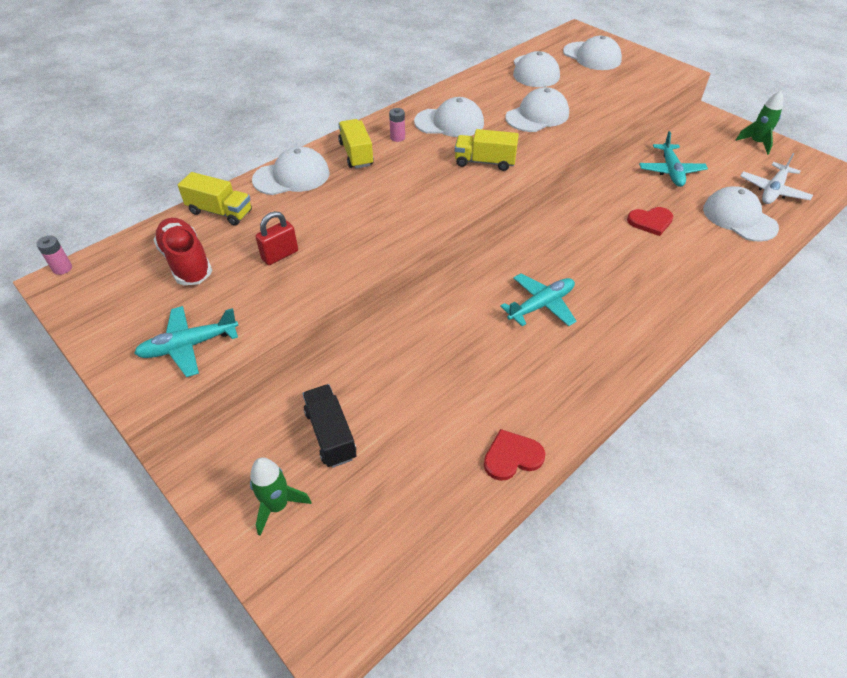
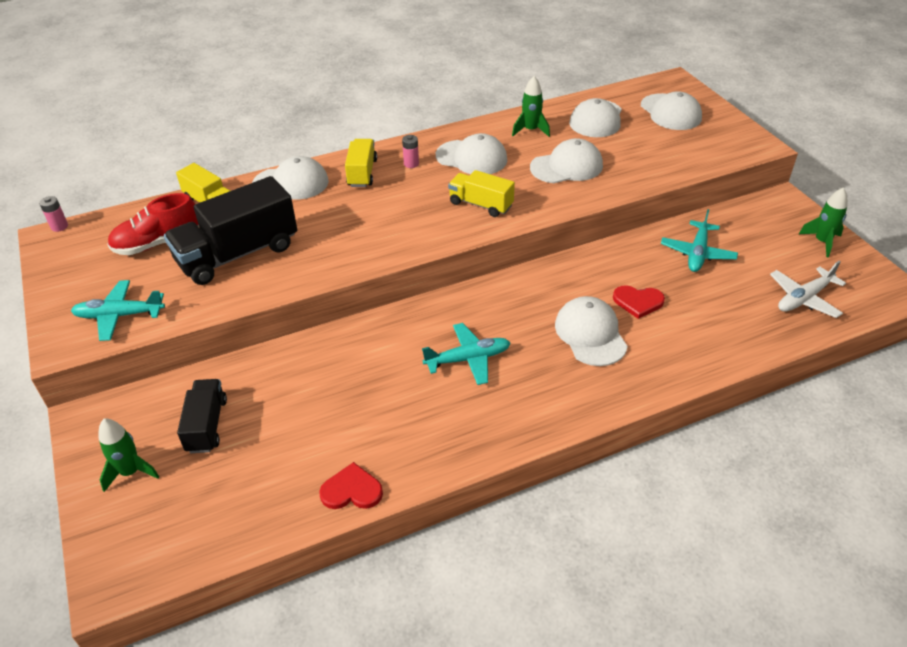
camera: 20 degrees right, 5 degrees down
red shoe [153,218,212,285] -> red shoe turned 105 degrees counterclockwise [107,193,199,255]
red padlock [255,211,298,265] -> black truck [164,176,297,285]
white cap [703,186,779,242] -> white cap moved to [555,296,628,366]
none -> green rocket [512,76,550,137]

